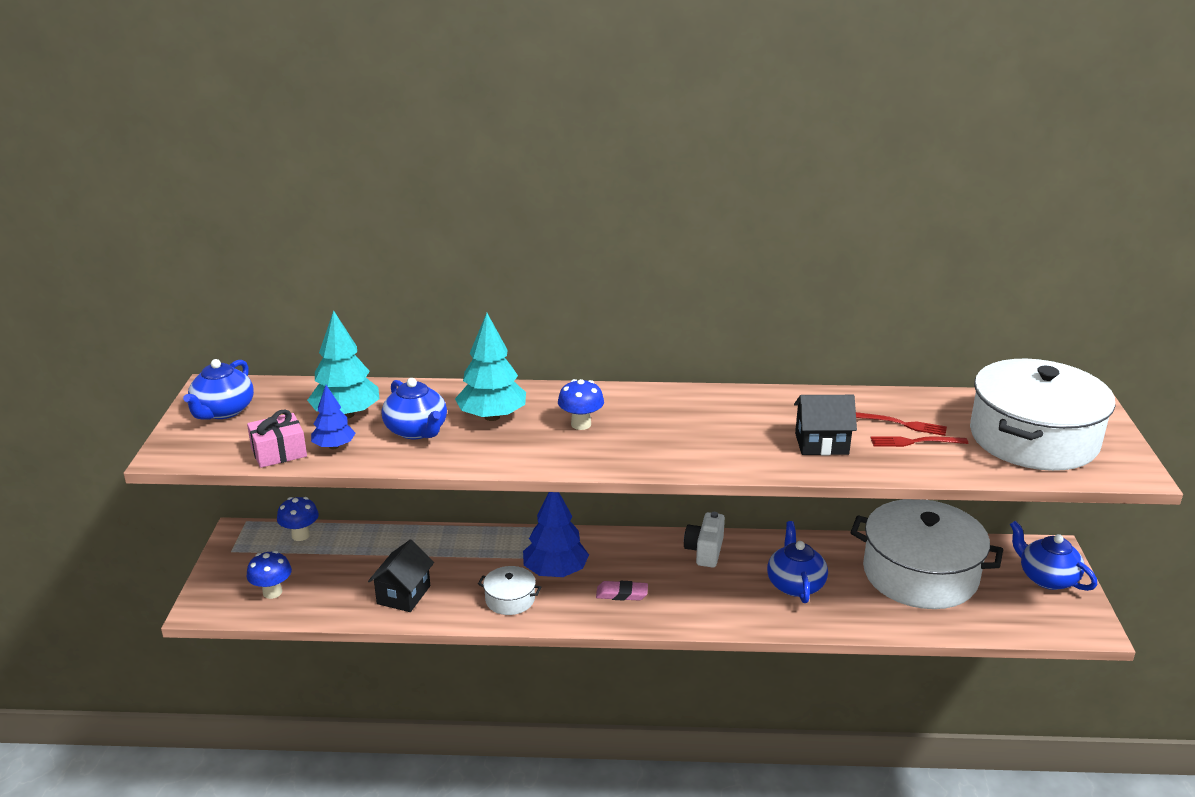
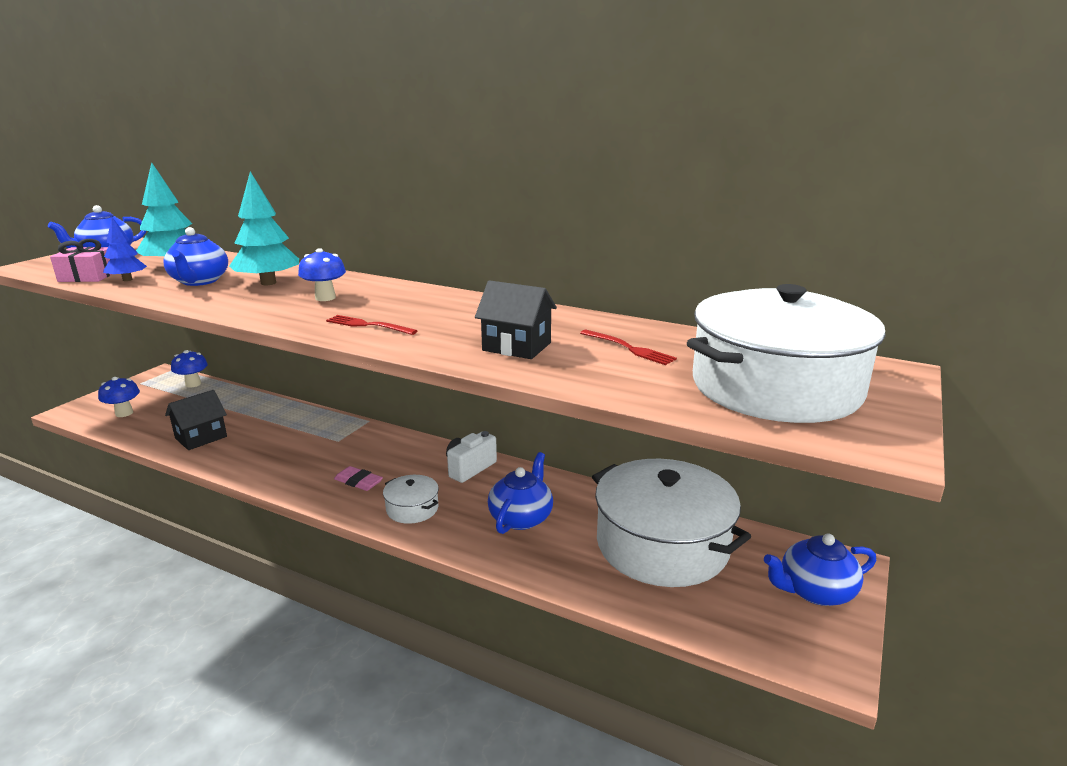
camera: 25 degrees right, 5 degrees down
white pot [478,566,542,615] -> white pot moved to [383,475,439,524]
blue tree [523,492,589,577] -> none
red fork [870,436,968,447] -> red fork moved to [326,315,418,335]
blue teapot [1010,521,1097,591] -> blue teapot turned 90 degrees counterclockwise [764,533,876,606]

